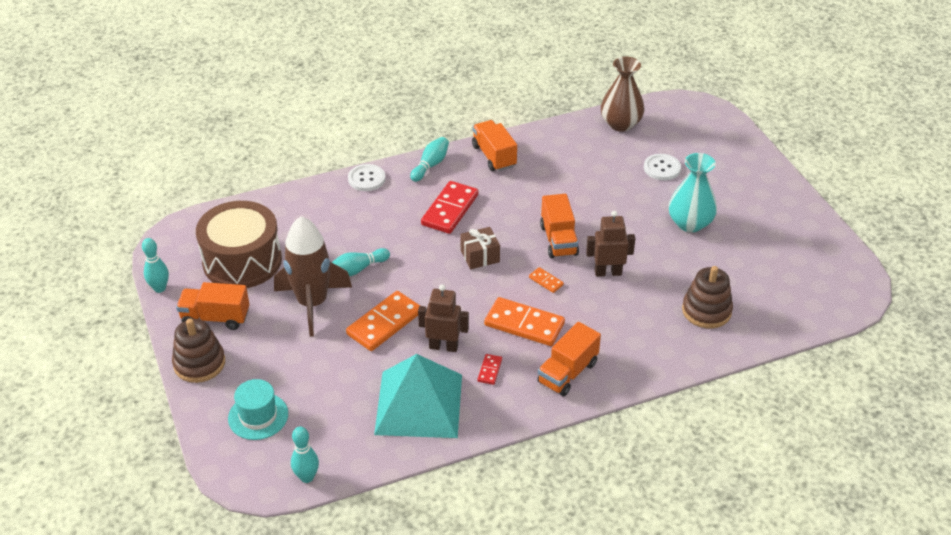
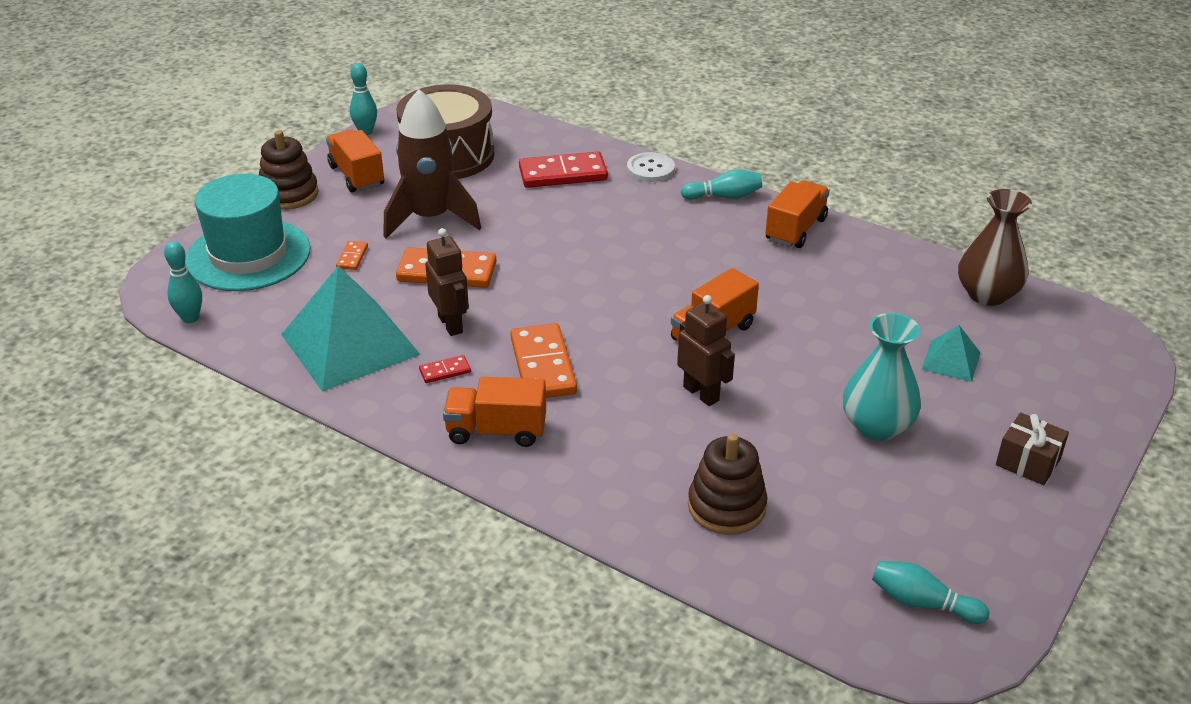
camera: 55 degrees right, 5 degrees down
turquoise hat [228,379,288,440] -> turquoise hat [185,174,311,291], size x1.76
turquoise bowling pin [332,248,390,276] -> turquoise bowling pin moved to [872,561,989,624]
red domino [421,181,478,234] -> red domino moved to [519,152,608,188]
brown gift [460,227,500,269] -> brown gift moved to [996,412,1069,485]
orange domino [529,267,564,293] -> orange domino moved to [336,241,368,270]
white button [644,154,681,180] -> turquoise pyramid [921,325,981,382]

